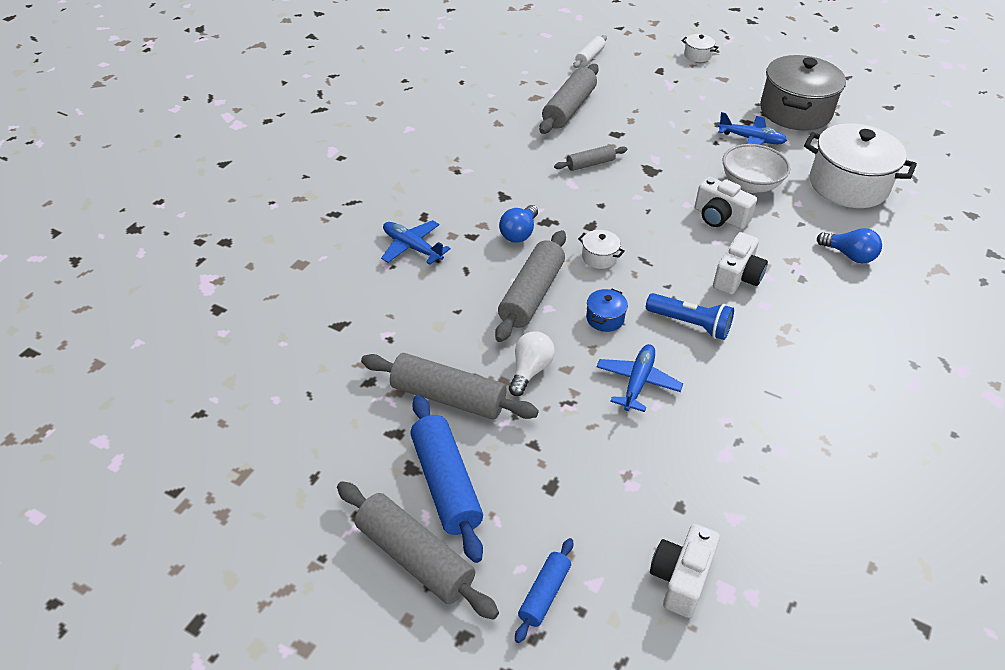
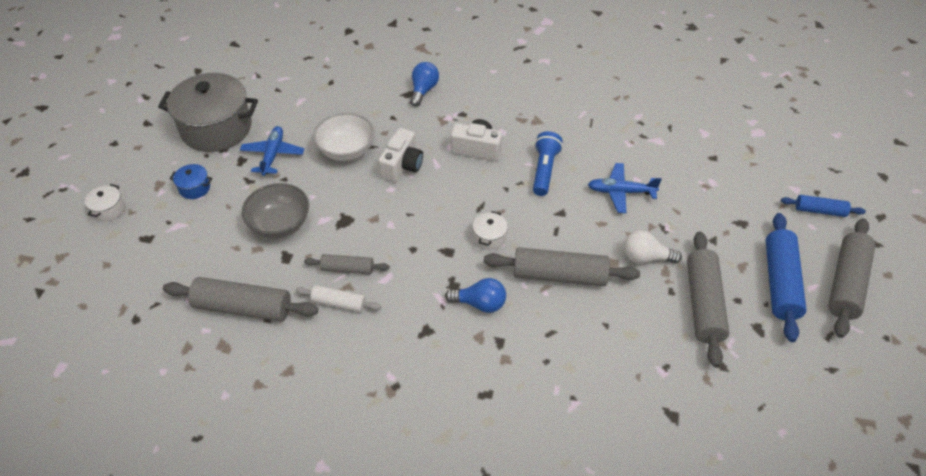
camera: 105 degrees left, 5 degrees up
blue plane [381,220,451,265] -> none
blue rolling pin [410,395,483,563] -> blue rolling pin turned 45 degrees counterclockwise [766,213,807,342]
grey rolling pin [554,145,627,171] -> grey rolling pin turned 45 degrees counterclockwise [304,254,390,274]
white rolling pin [573,35,607,68] -> white rolling pin moved to [296,285,381,312]
blue pot [586,289,628,332] -> blue pot moved to [170,164,212,199]
white camera [650,524,720,618] -> none
white pot [804,123,917,208] -> none
none -> grey bowl [242,183,309,238]

